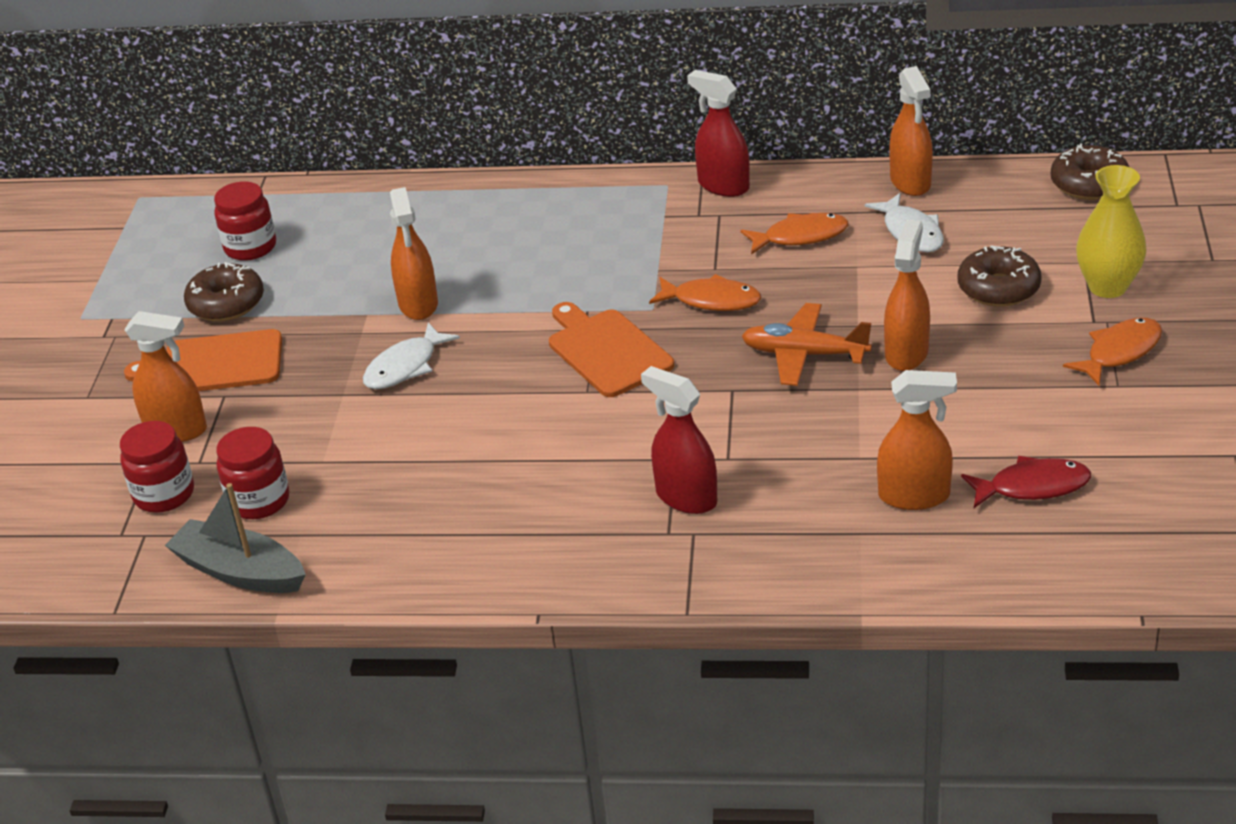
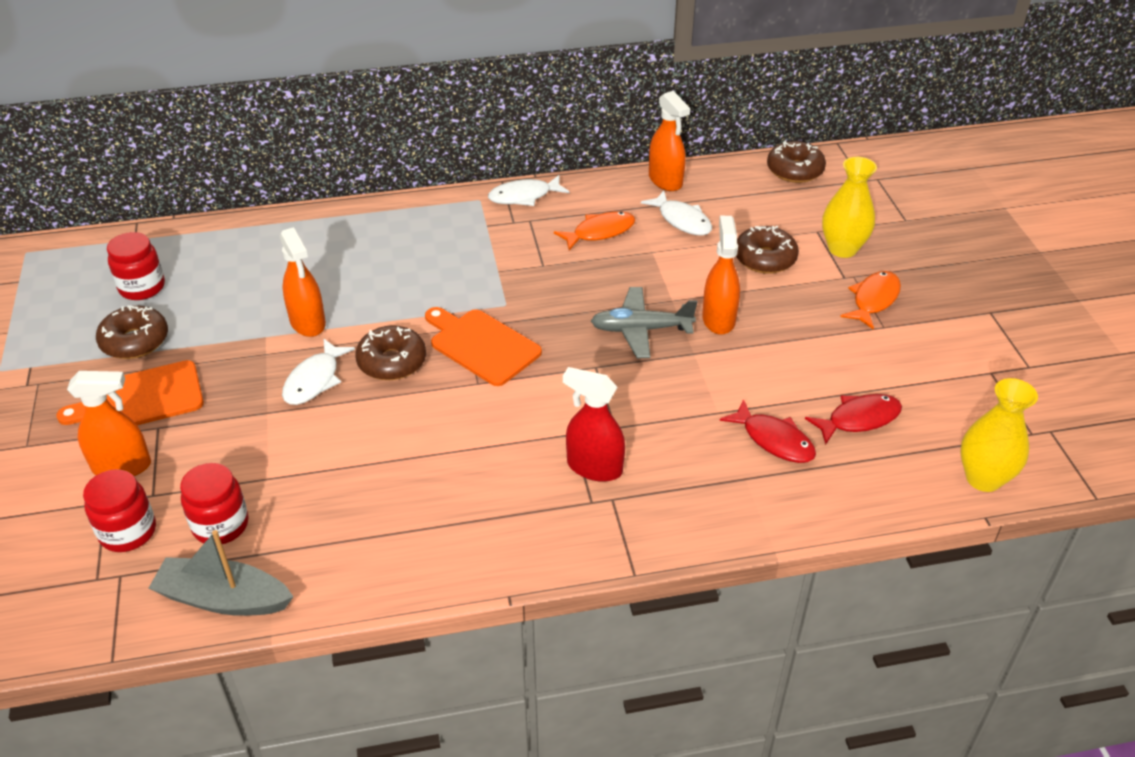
camera: 20 degrees left, 5 degrees up
orange fish [649,274,761,311] -> none
red spray bottle [687,70,750,197] -> white fish [488,175,569,206]
orange plane [742,303,872,386] -> grey plane [591,287,697,358]
orange spray bottle [877,370,957,510] -> red fish [720,399,816,463]
none -> brown donut [355,325,426,380]
none -> yellow vase [961,378,1038,492]

